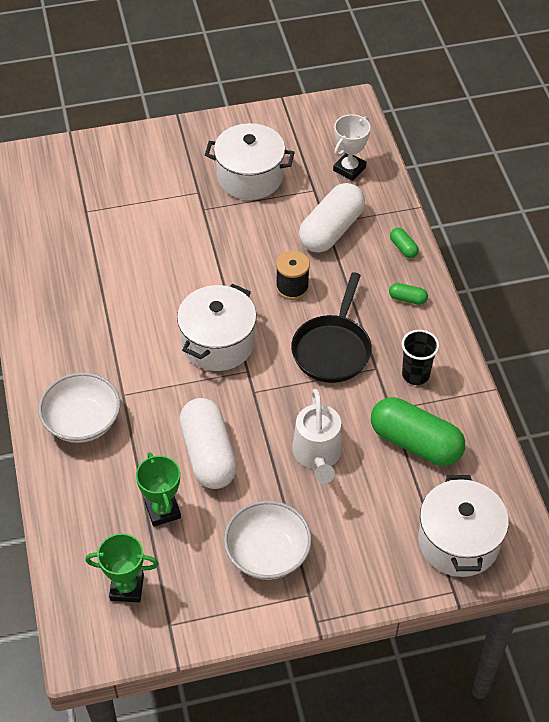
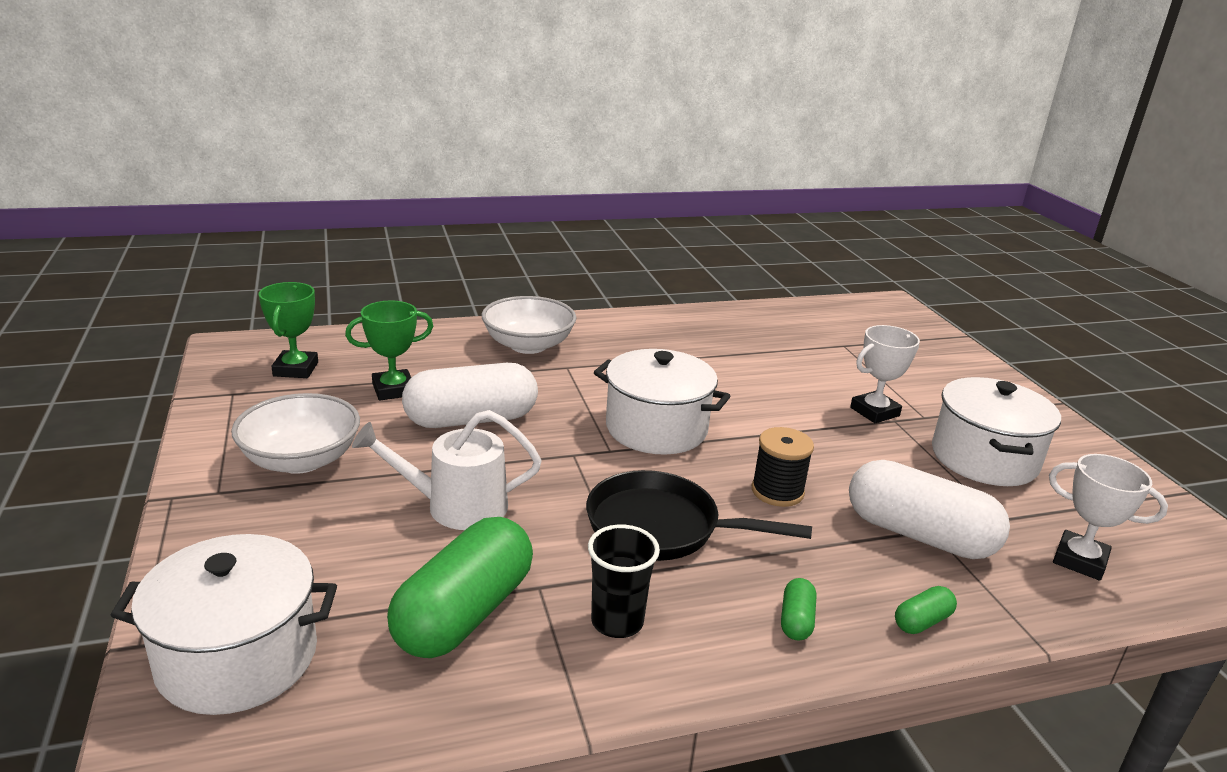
camera: 85 degrees right, 25 degrees down
none -> white trophy [850,325,920,423]

